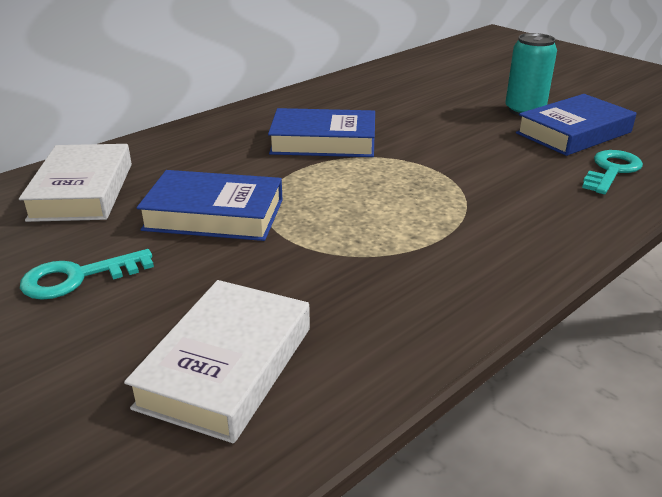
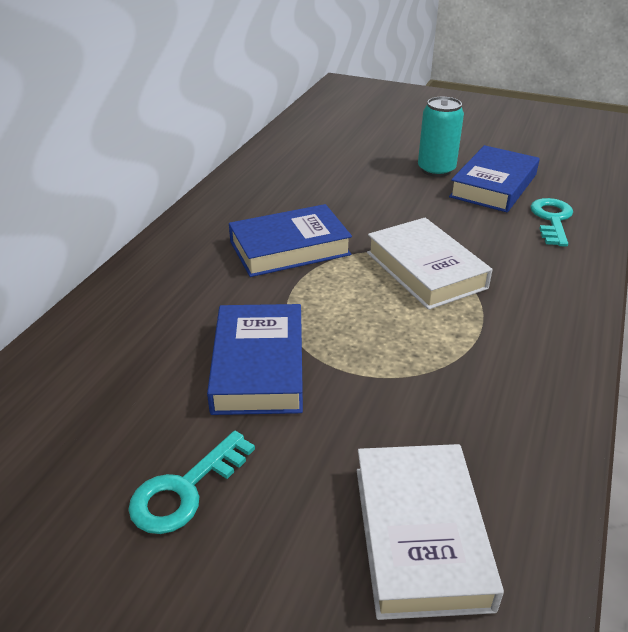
camera: 25 degrees left, 5 degrees up
white book [19,144,132,222] -> white book moved to [367,218,493,310]
blue book [137,170,283,241] -> blue book turned 75 degrees counterclockwise [207,304,303,415]

